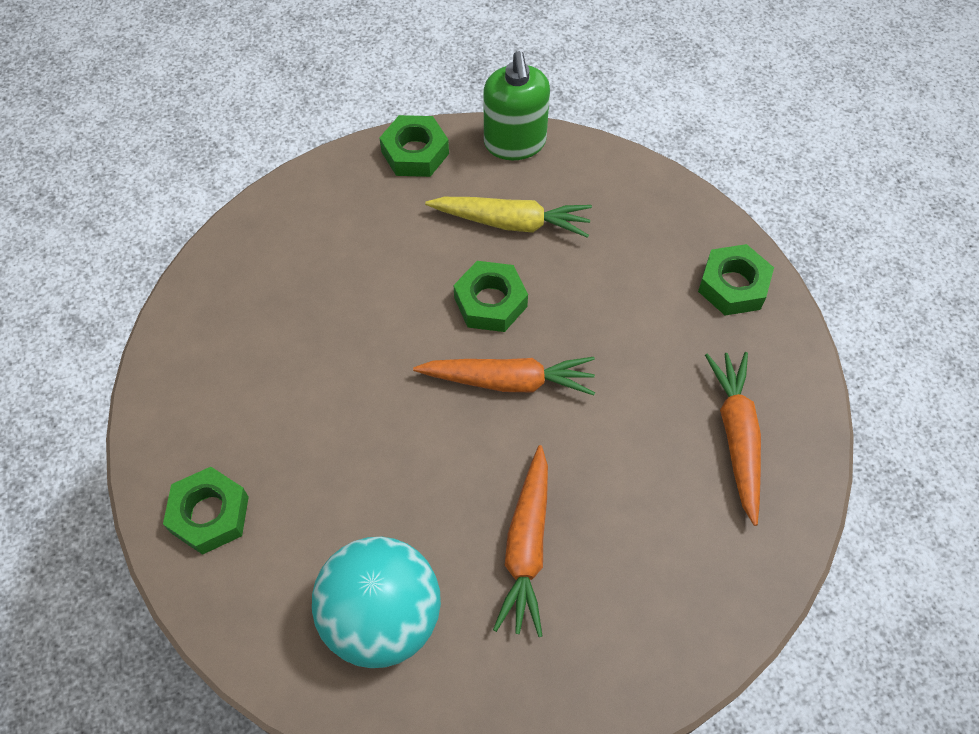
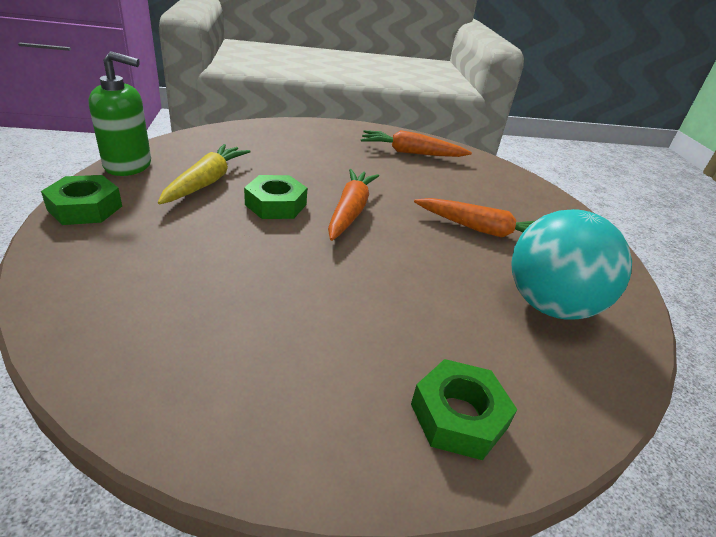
camera: 85 degrees left, 25 degrees down
green nut [698,244,774,316] -> none

